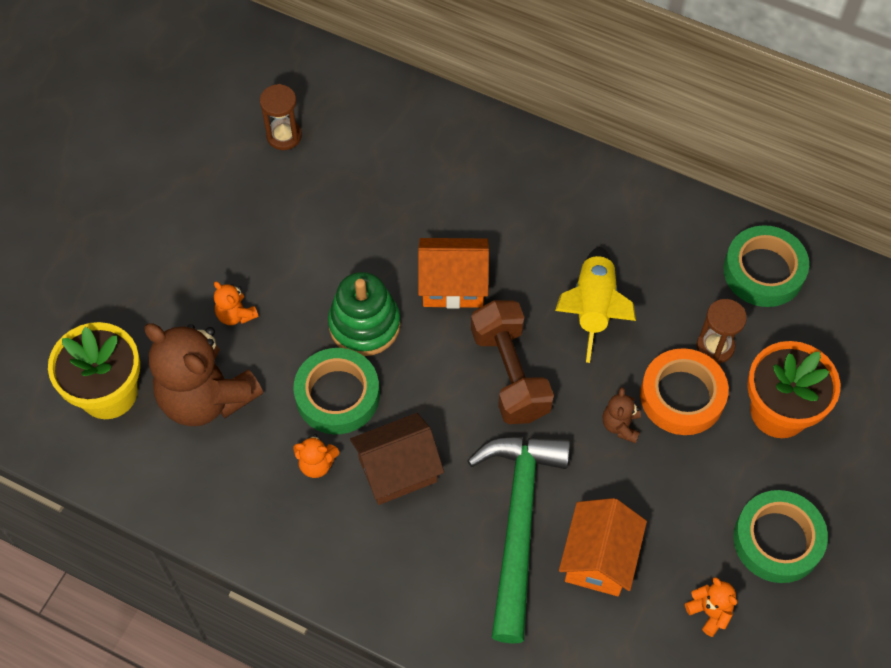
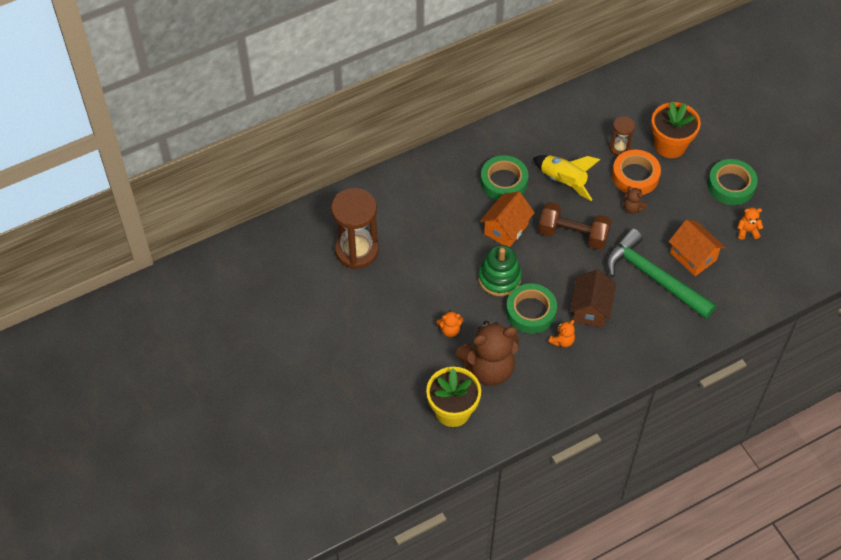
camera: 55 degrees left, 5 degrees down
brown hourglass [260,84,302,150] -> brown hourglass [331,188,379,269], size x1.96
green tape [724,225,809,307] -> green tape moved to [480,155,529,200]

